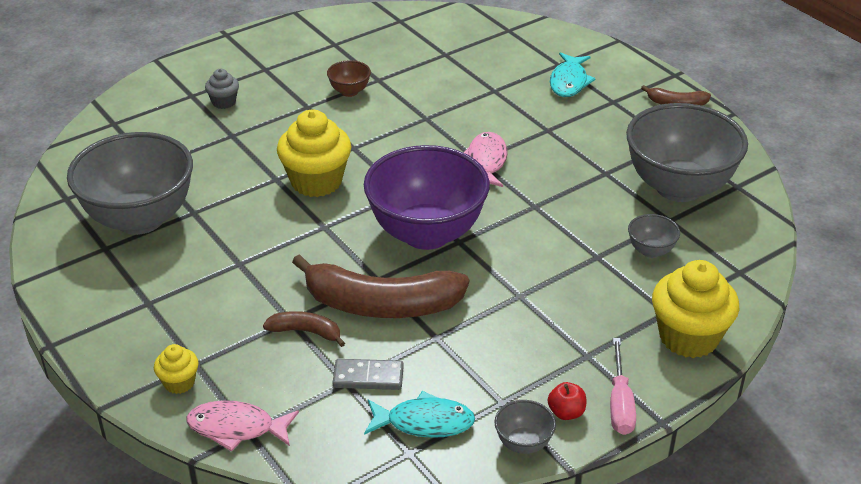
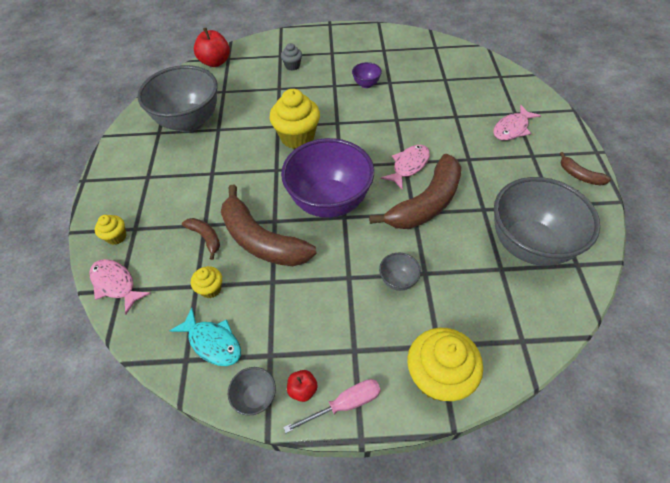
camera: 35 degrees right, 15 degrees up
brown bowl [327,60,371,97] -> purple bowl [352,62,382,88]
grey domino [333,359,404,390] -> yellow cupcake [191,266,222,298]
turquoise fish [550,52,596,97] -> pink fish [493,105,541,141]
pink screwdriver [610,338,636,435] -> pink screwdriver turned 150 degrees counterclockwise [283,379,381,433]
grey bowl [628,214,680,258] -> grey bowl moved to [379,253,421,291]
none -> red apple [194,28,230,67]
none -> brown banana [369,154,461,229]

